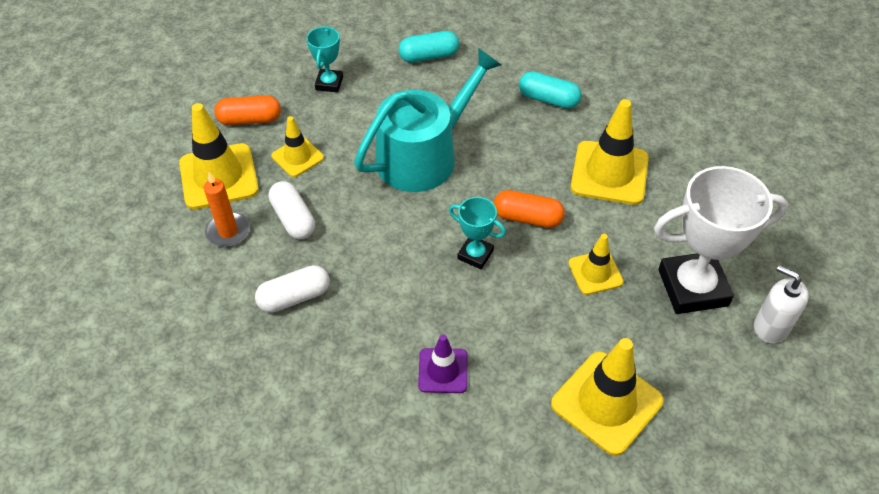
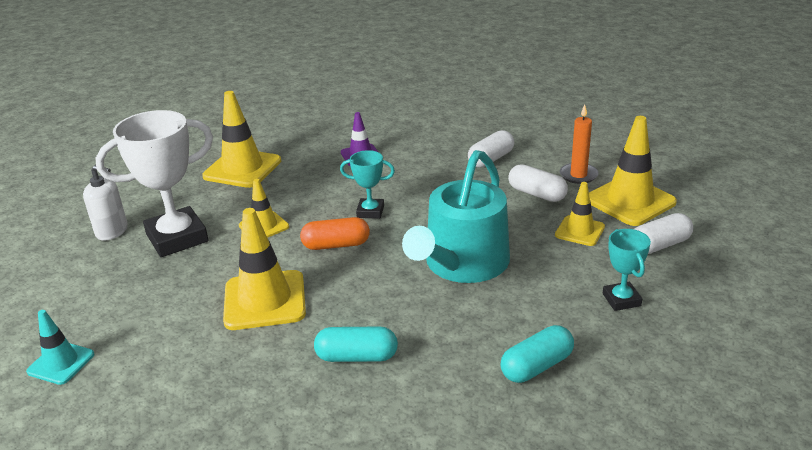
camera: 160 degrees right, 20 degrees down
orange capsule [214,95,281,125] -> white capsule [634,213,693,254]
none -> turquoise traffic cone [26,310,94,385]

